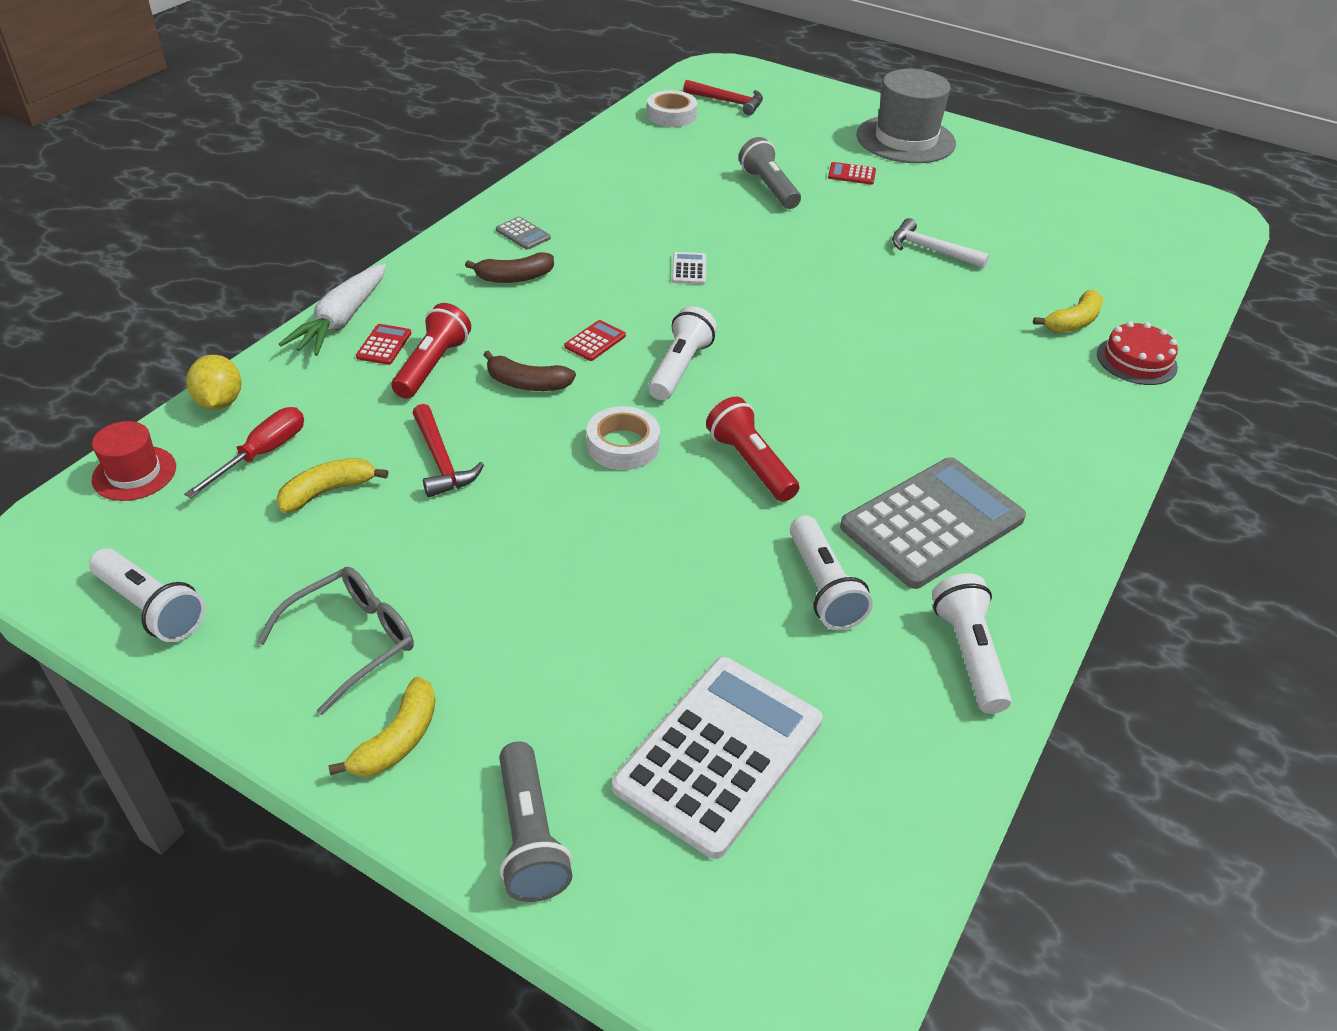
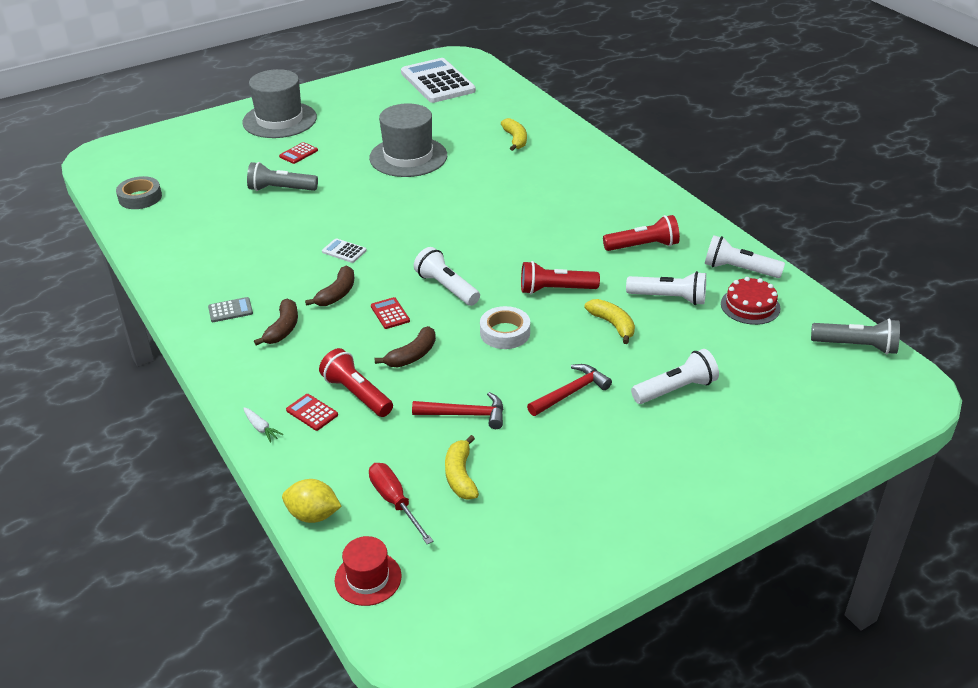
camera: 60 degrees left, 5 degrees down
white flashlight [89,548,205,642] -> white flashlight moved to [631,349,719,404]
grey glasses [257,567,414,715] -> none
white carrot [279,263,386,356] -> white carrot [243,407,283,443], size x0.44
yellow banana [328,677,435,777] -> yellow banana moved to [584,299,635,344]
grey flashlight [499,741,572,902] -> grey flashlight moved to [811,319,900,355]
white calculator [612,657,823,859] -> white calculator moved to [401,58,476,103]
white tape [647,90,697,127] -> grey tape [116,176,162,209]
red hammer [683,80,763,115] -> red hammer moved to [527,364,612,416]
grey calculator [840,457,1026,589] -> red flashlight [603,215,680,251]
white hammer [892,218,990,269] -> grey hat [369,103,447,177]
red cake [1097,321,1178,385] -> red cake moved to [721,277,781,325]
none -> brown banana [305,266,354,306]

